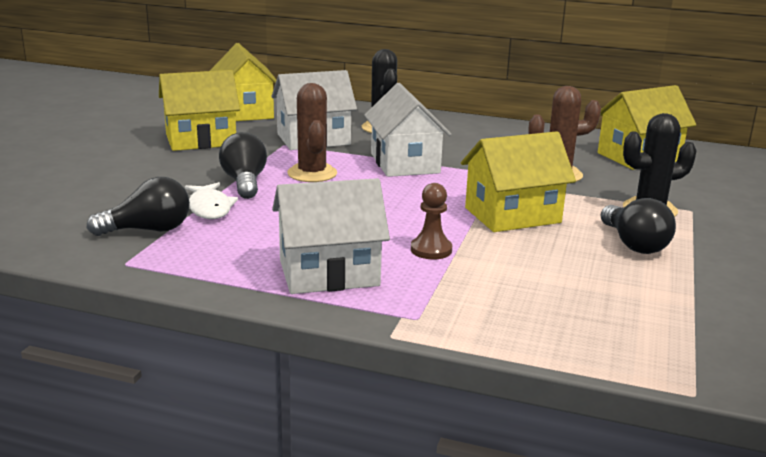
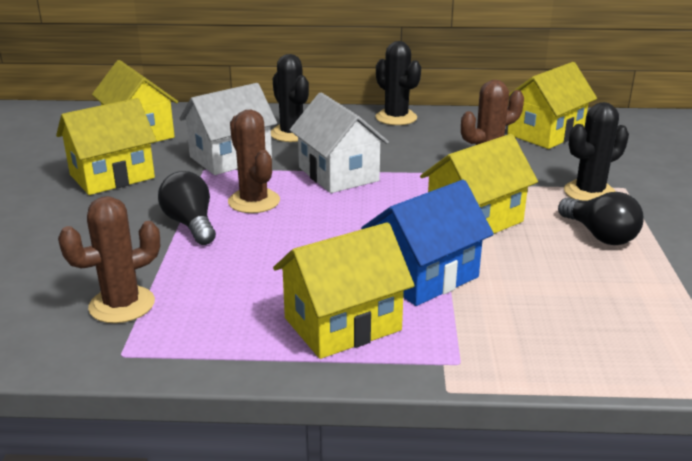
camera: 15 degrees left, 5 degrees up
black light bulb [87,177,190,236] -> brown cactus [58,196,160,323]
white fish [185,182,238,219] -> none
white house [272,178,390,294] -> yellow house [273,222,415,359]
brown pawn [411,183,452,260] -> blue house [361,180,494,306]
none -> black cactus [376,41,421,125]

